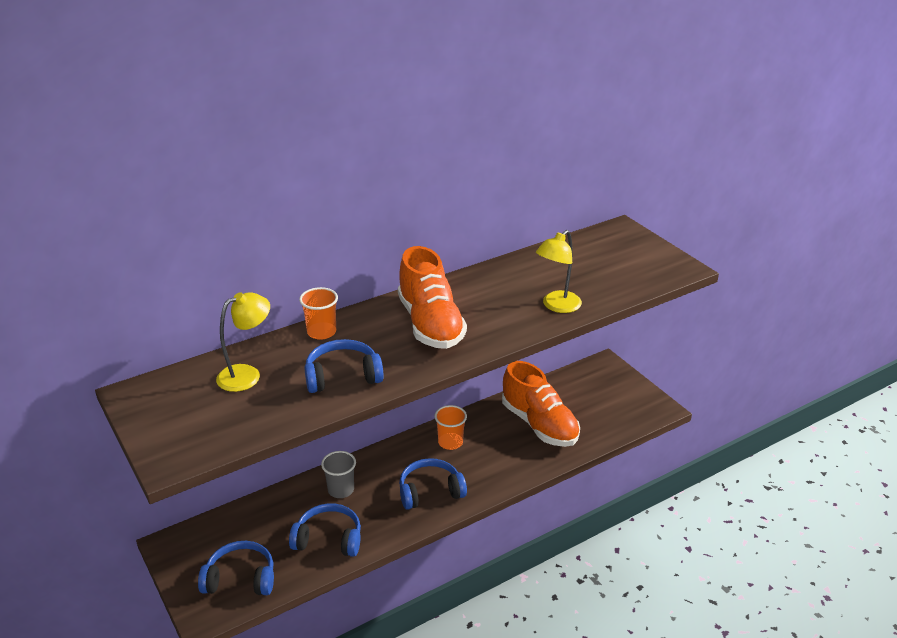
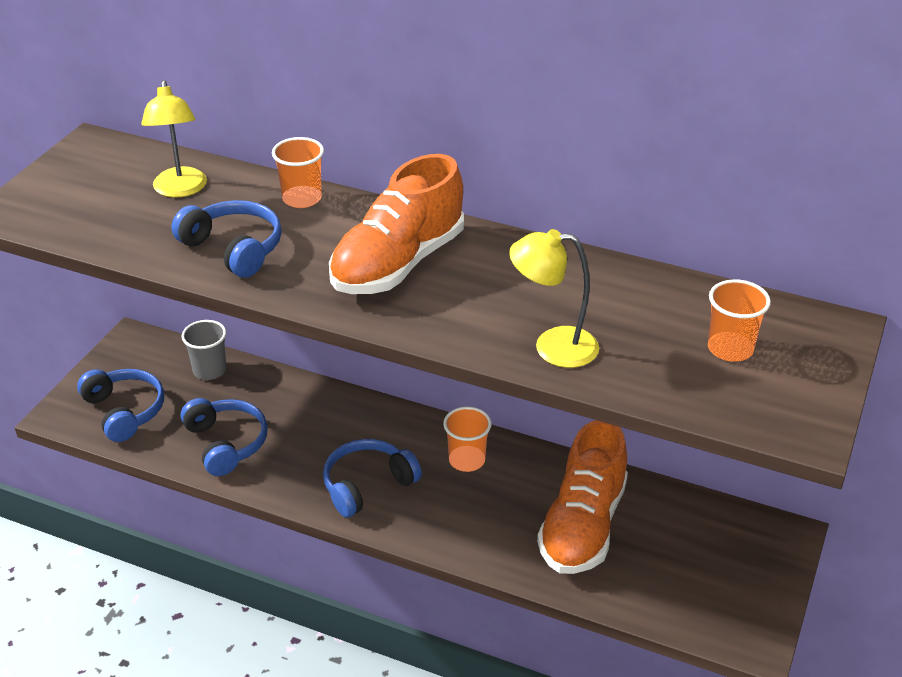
camera: 55 degrees right, 5 degrees up
yellow lamp [216,292,270,392] -> yellow lamp turned 60 degrees clockwise [141,80,207,197]
grey cup [321,451,356,498] -> grey cup moved to [182,320,227,380]
blue headphones [399,458,467,510] -> blue headphones turned 75 degrees counterclockwise [323,439,422,518]
none -> orange cup [708,279,771,362]

